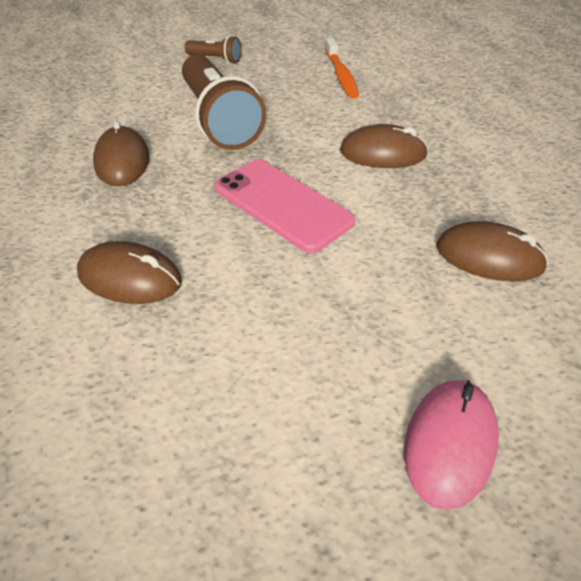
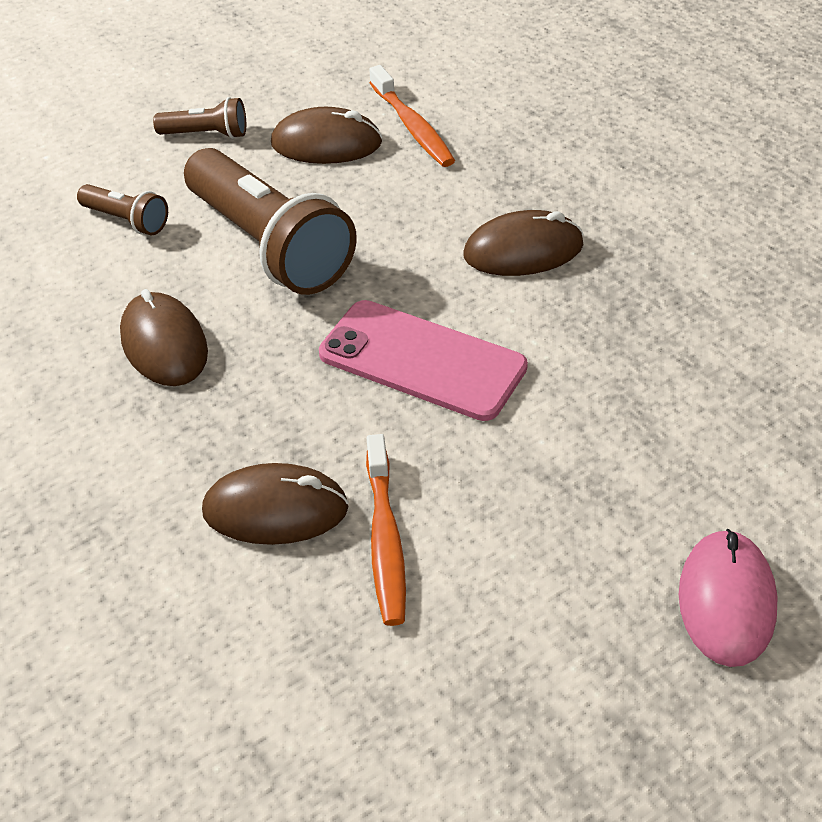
camera: 15 degrees left, 0 degrees up
brown mouse [437,221,548,282] -> brown mouse moved to [271,107,382,164]
none -> brown flashlight [77,184,168,235]
none -> orange toothbrush [366,434,406,626]

